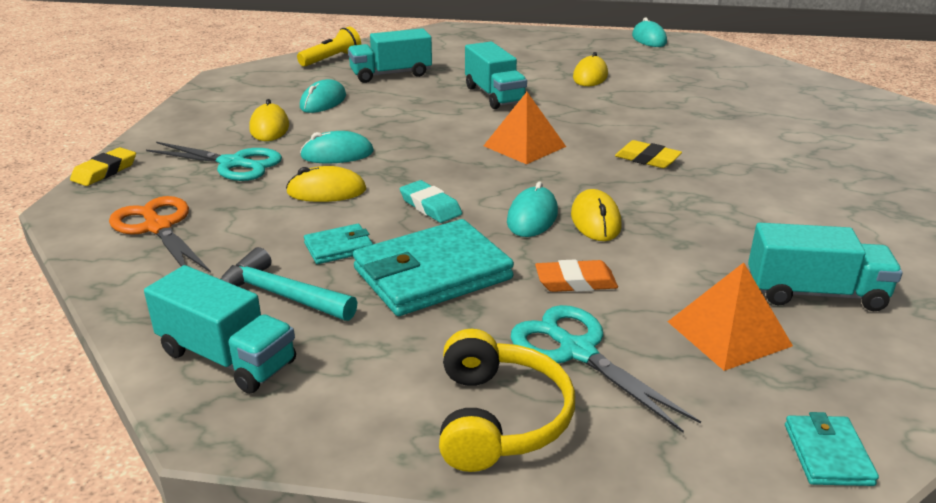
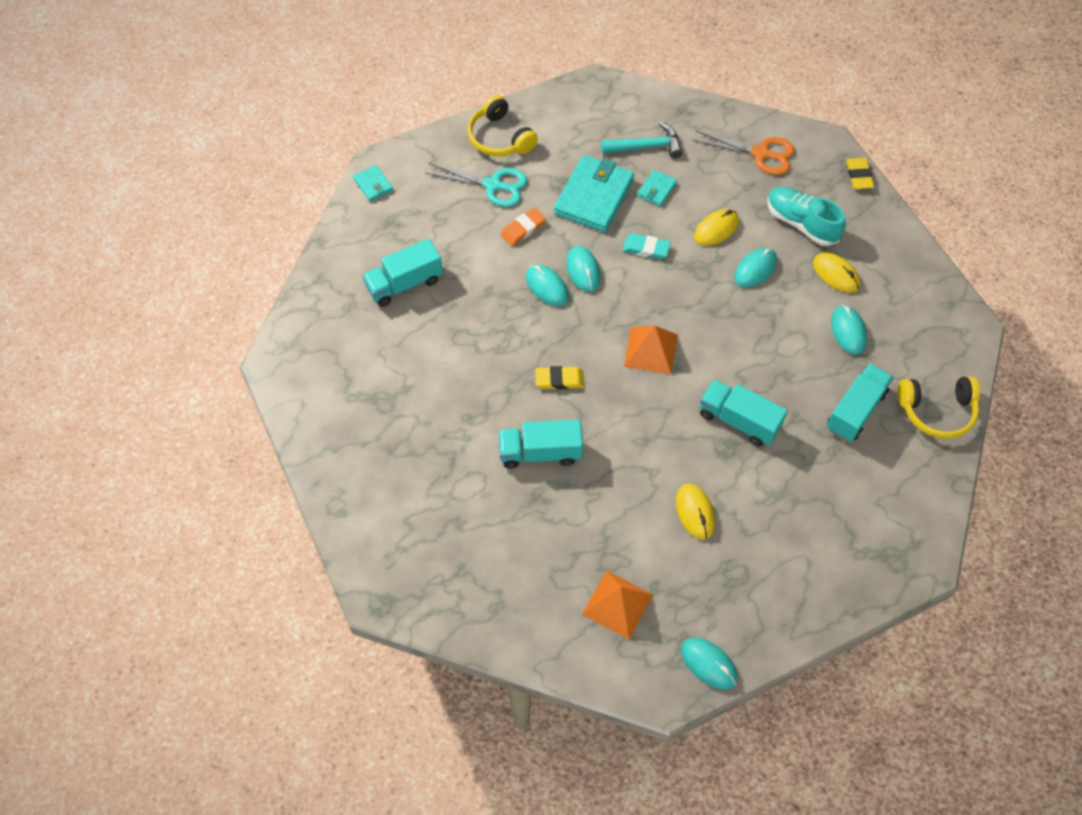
camera: 145 degrees right, 30 degrees up
turquoise truck [144,265,296,394] -> turquoise truck moved to [499,419,583,469]
turquoise scissors [146,142,282,181] -> turquoise shoe [768,187,846,246]
yellow flashlight [297,27,361,67] -> yellow headphones [898,376,980,439]
yellow mouse [571,189,621,241] -> turquoise mouse [526,265,569,306]
orange pyramid [667,262,793,371] -> orange pyramid moved to [582,570,653,640]

